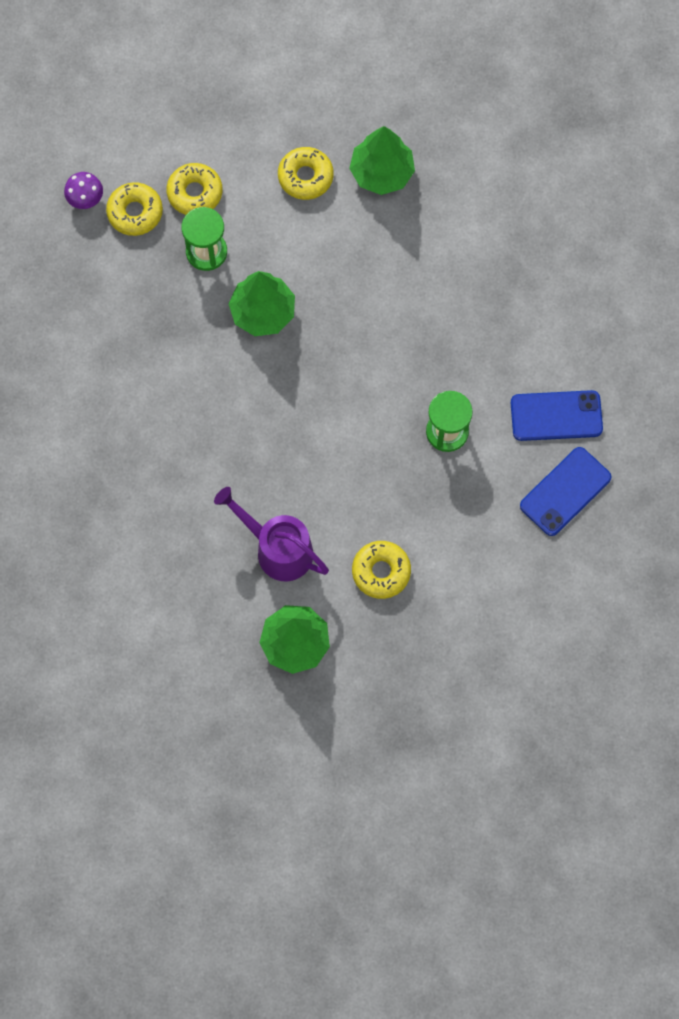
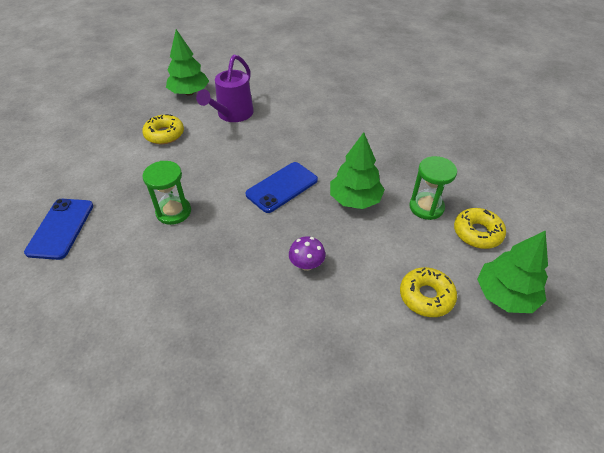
camera: 140 degrees right, 25 degrees down
purple mushroom [64,172,103,209] -> purple mushroom moved to [289,237,326,271]
yellow donut [106,182,163,236] -> none
purple watering can [214,487,329,581] -> purple watering can turned 120 degrees clockwise [196,55,254,122]
green tree [349,126,415,195] -> green tree moved to [477,230,548,313]
blue phone [511,390,603,441] -> blue phone moved to [245,162,318,213]

